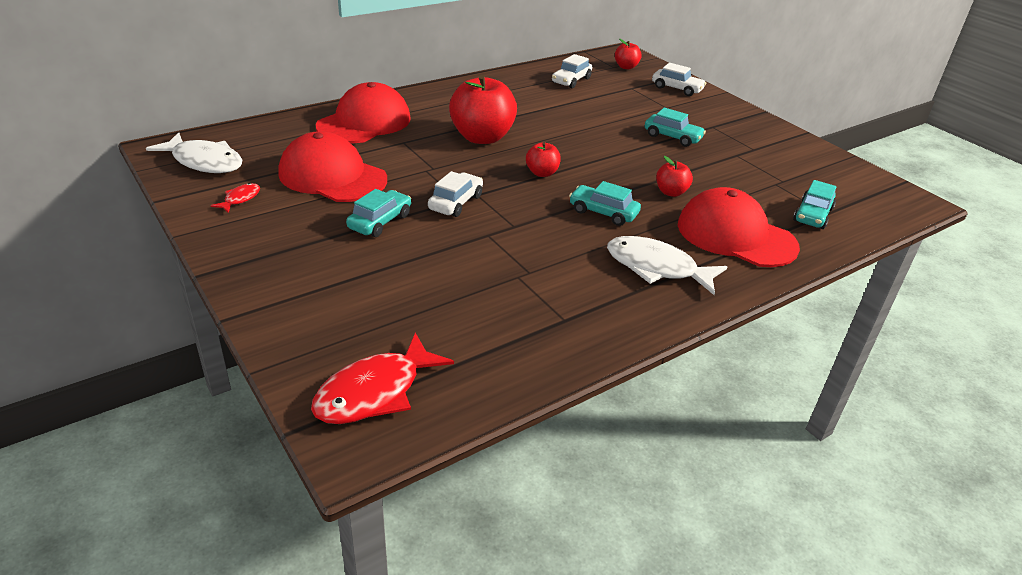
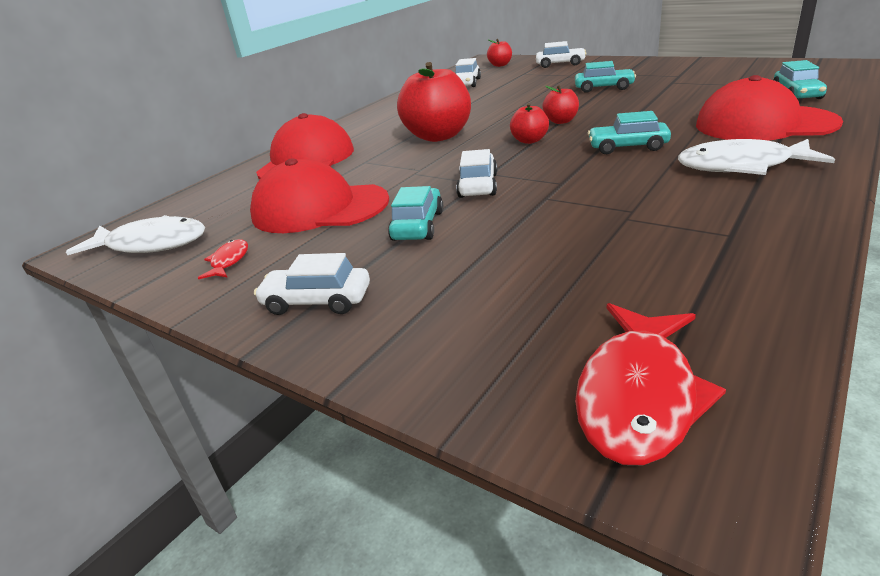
camera: 15 degrees left, 5 degrees down
red apple [656,156,693,197] -> red apple moved to [542,85,579,124]
none -> white car [254,253,370,315]

